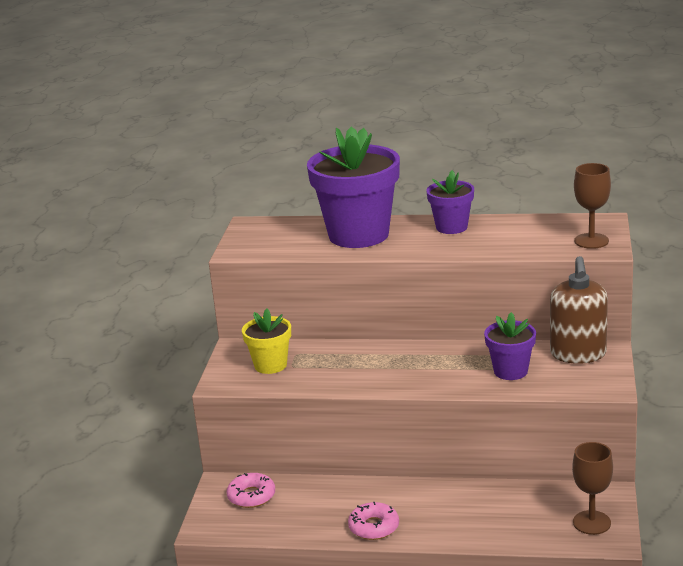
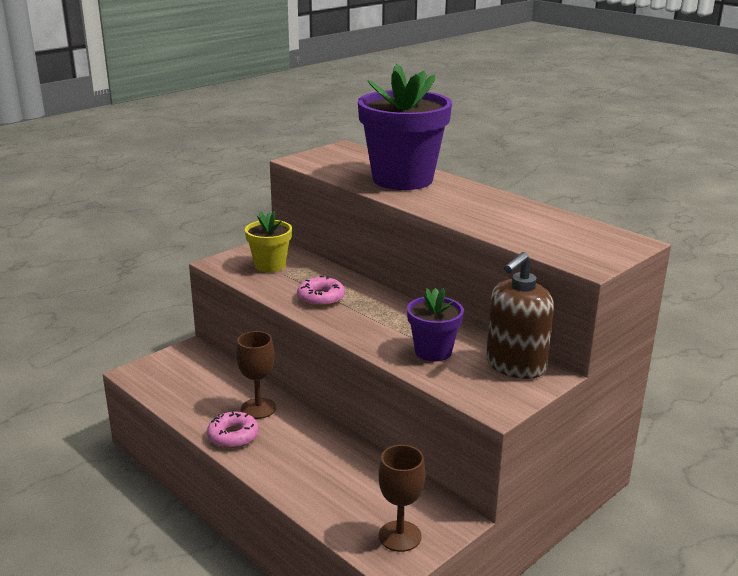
camera: 35 degrees right, 0 degrees up
pink donut [227,473,275,508] -> pink donut moved to [297,276,345,307]
purple flower pot [426,170,474,234] -> none
brown goblet [574,163,611,249] -> brown goblet moved to [236,331,276,419]

